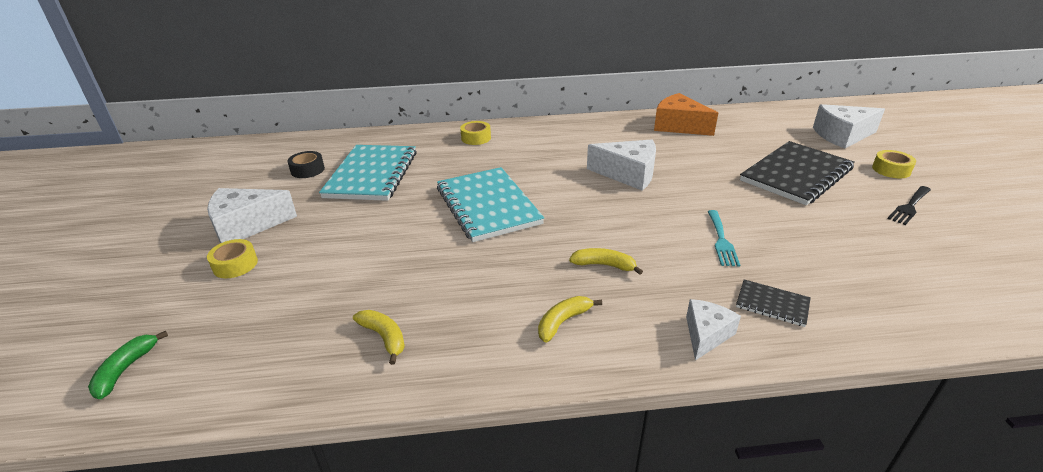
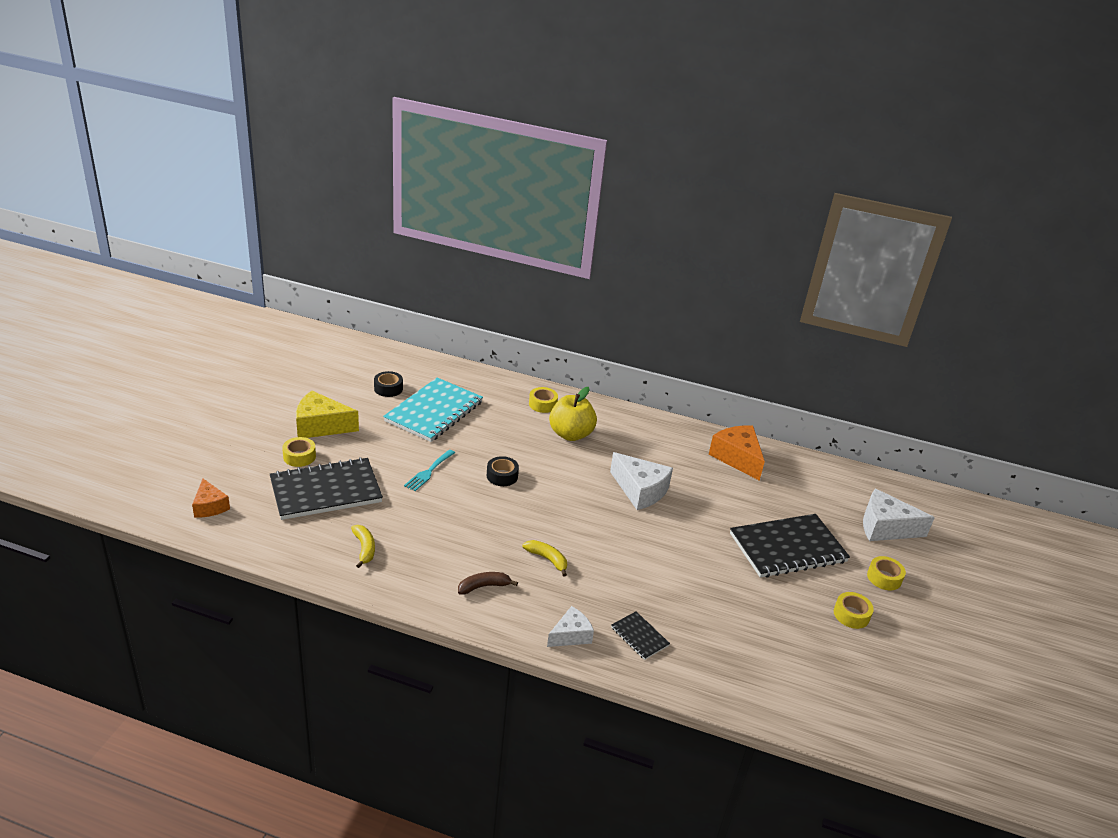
camera: 20 degrees right, 0 degrees up
green banana [88,331,168,399] -> orange cheese [192,479,230,518]
white cheese [207,188,297,243] -> yellow cheese [296,391,359,438]
turquoise notebook [437,167,544,242] -> black tape [487,456,519,486]
yellow banana [538,296,602,343] -> brown banana [458,572,518,595]
turquoise fork [707,210,740,267] -> turquoise fork moved to [404,450,455,491]
black fork [887,186,931,225] -> yellow tape [834,592,874,629]
none -> black notebook [270,457,383,520]
none -> yellow apple [549,387,597,441]

